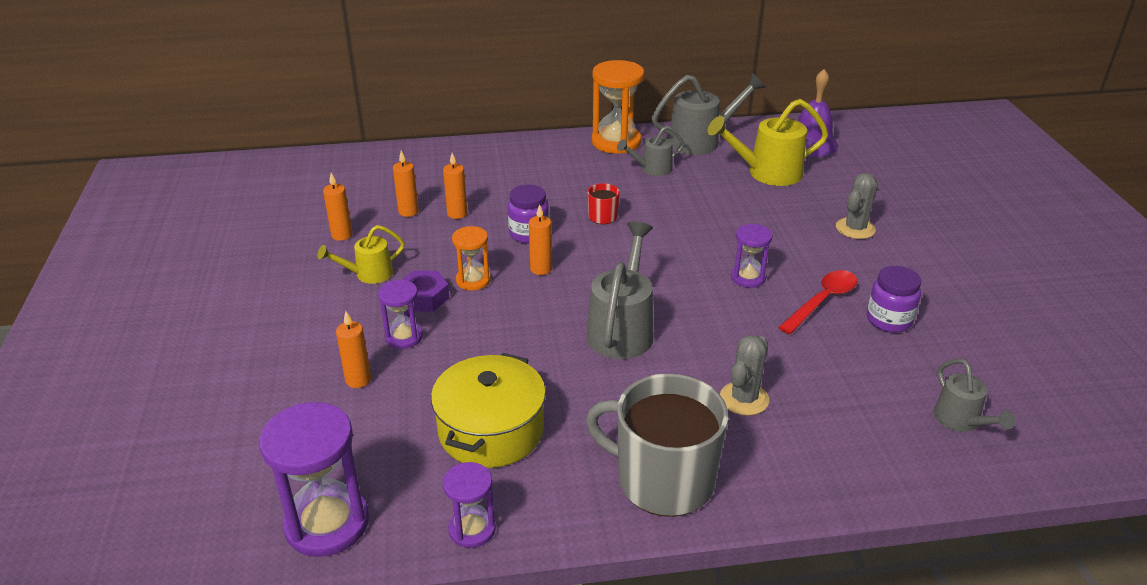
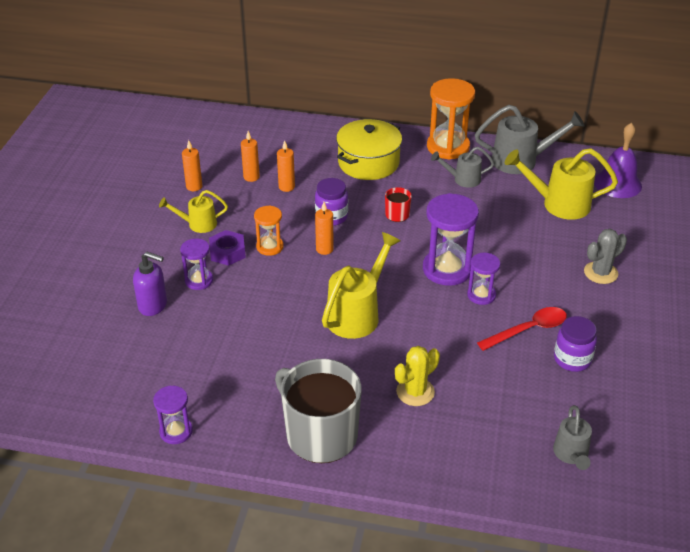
camera: 20 degrees right, 5 degrees up
purple hourglass [259,402,369,557] -> purple hourglass moved to [423,193,479,286]
orange candle [336,311,371,388] -> purple soap dispenser [133,252,167,316]
yellow pot [431,353,546,468] -> yellow pot moved to [336,119,402,180]
grey watering can [586,222,653,359] -> yellow watering can [322,232,400,339]
grey cactus [720,335,769,416] -> yellow cactus [395,346,440,406]

